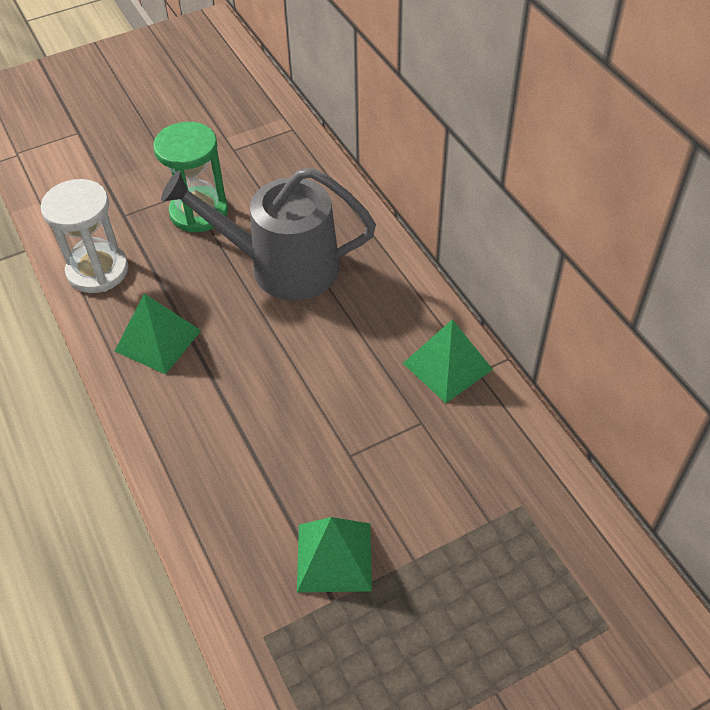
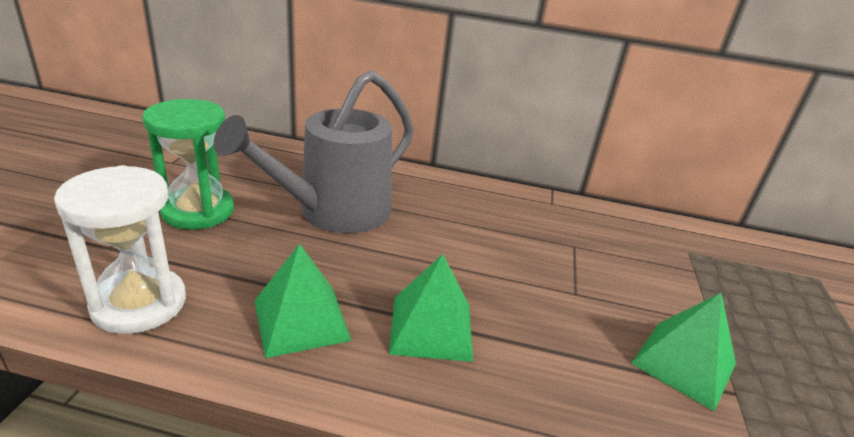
camera: 55 degrees left, 20 degrees down
green pyramid [403,319,493,403] -> green pyramid moved to [389,254,473,362]

